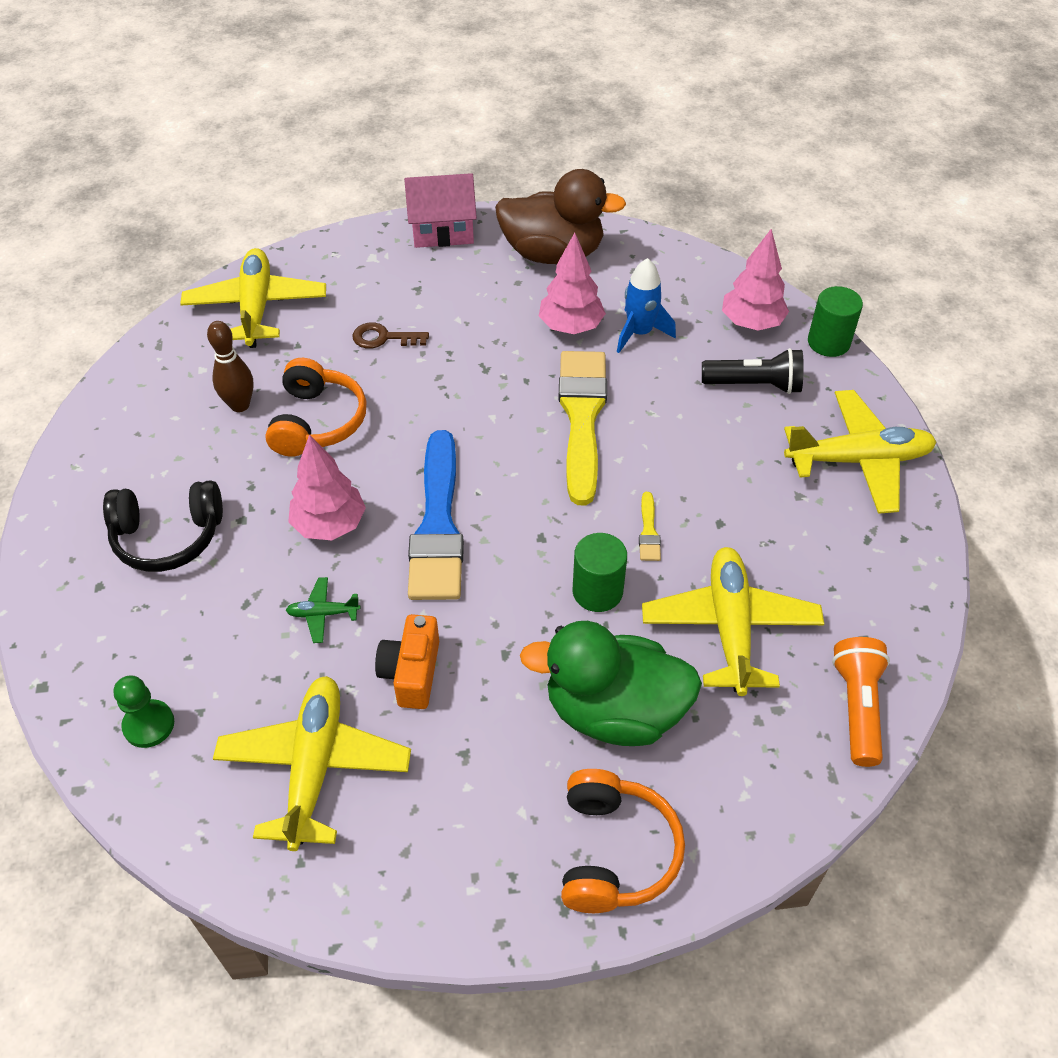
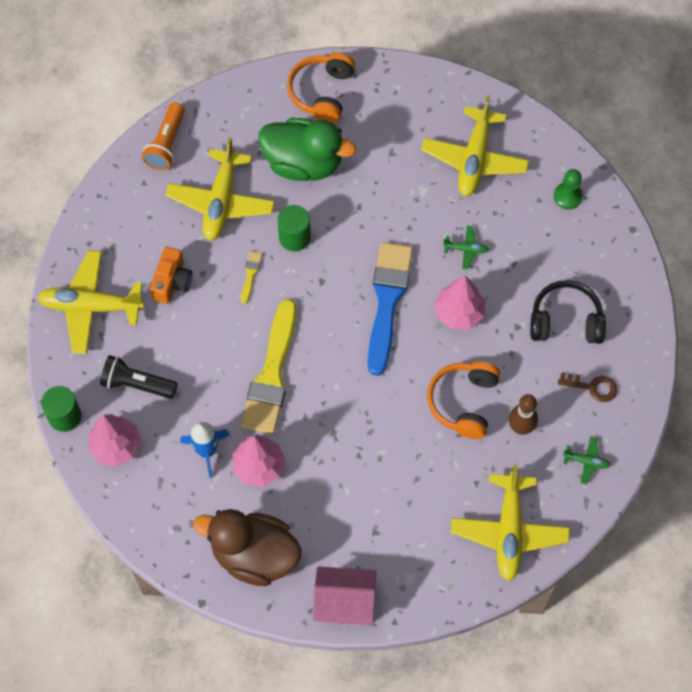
camera: 170 degrees left, 15 degrees up
brown key [352,322,429,349] -> brown key moved to [558,372,617,402]
orange camera [375,614,439,709] -> orange camera moved to [150,247,192,304]
none -> green plane [563,436,611,485]

